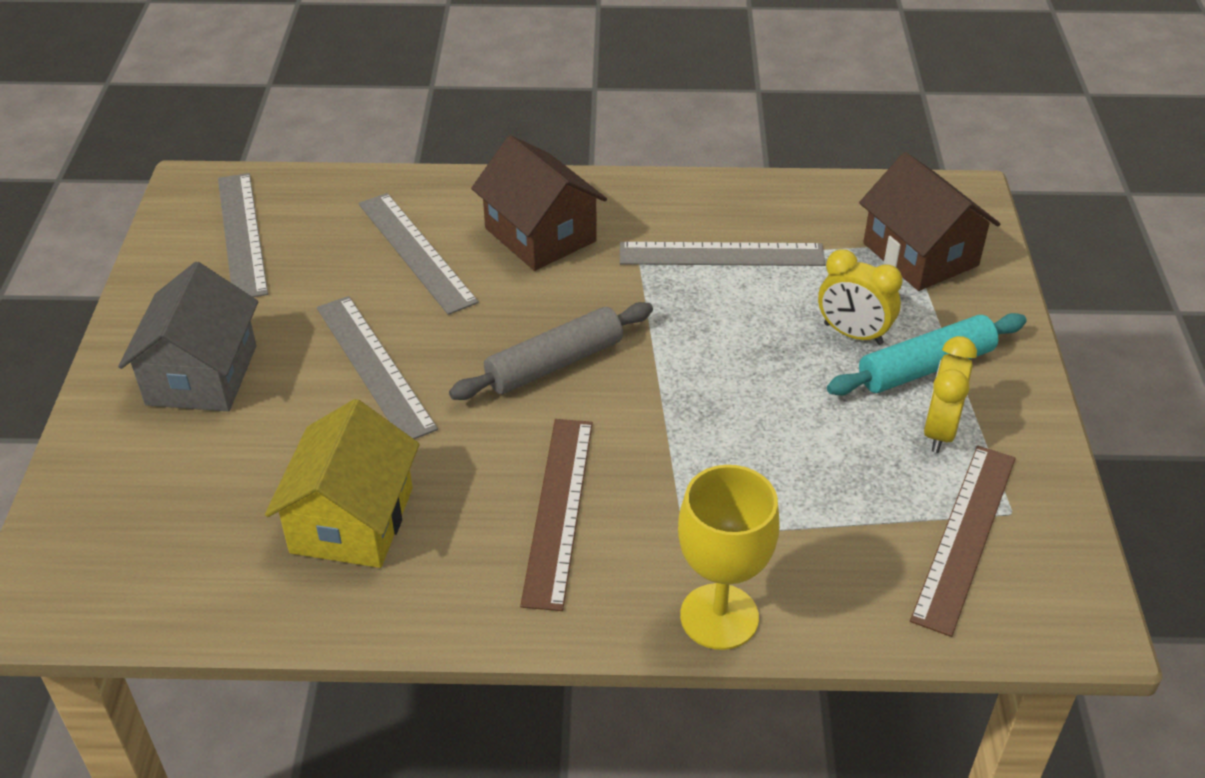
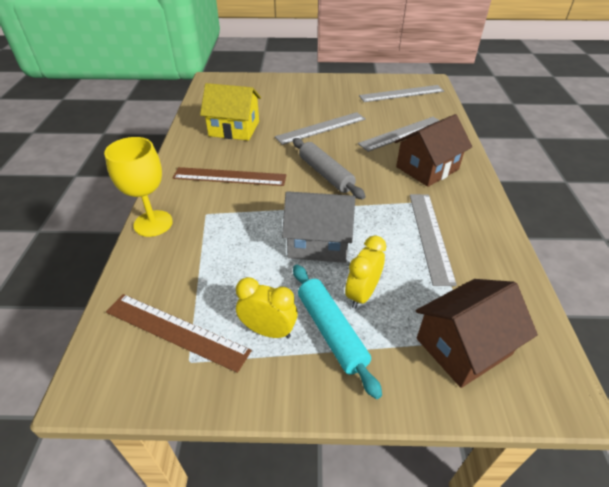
camera: 90 degrees right, 0 degrees up
grey house [118,262,258,411] -> grey house moved to [282,191,355,263]

